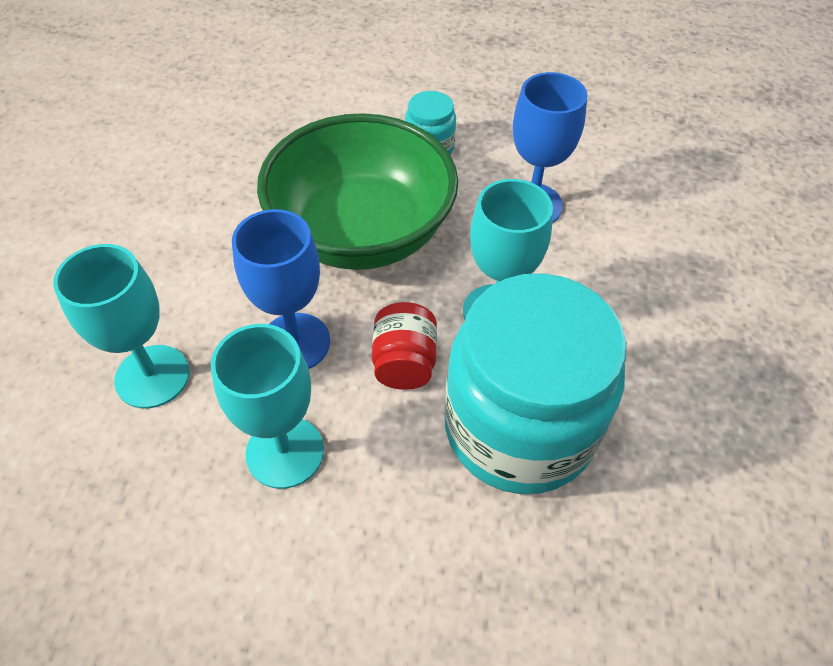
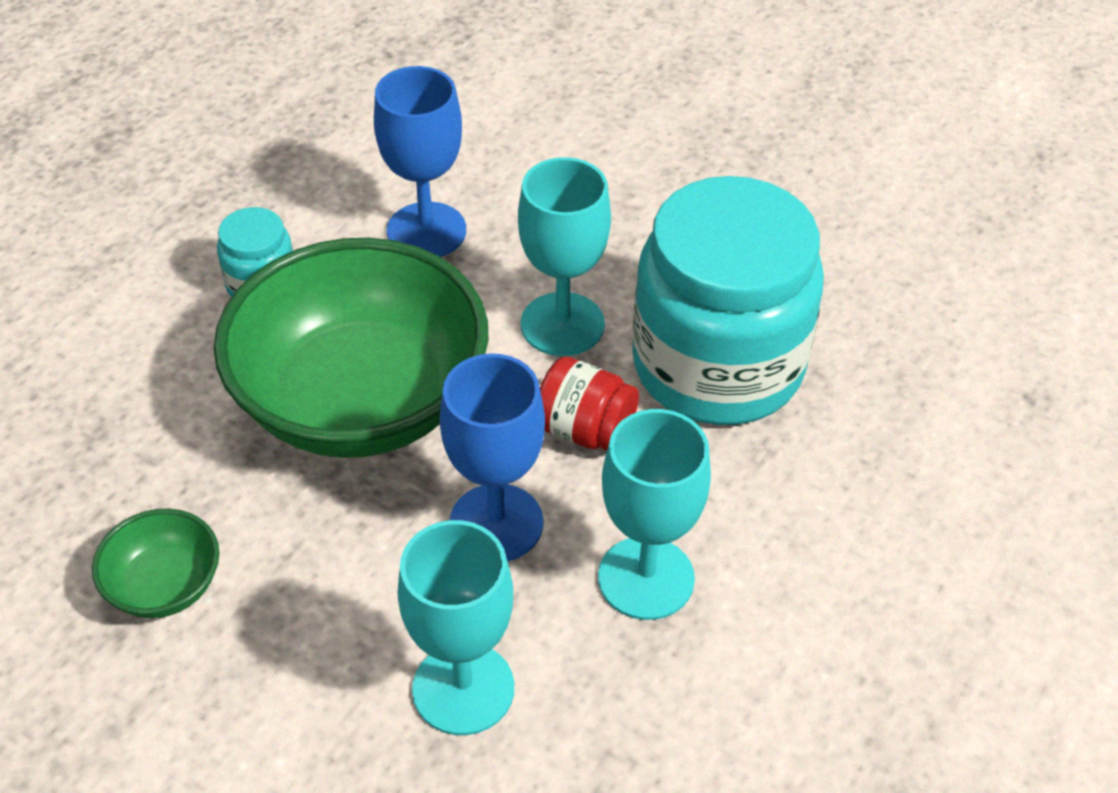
camera: 65 degrees left, 5 degrees down
none -> green bowl [92,509,219,618]

